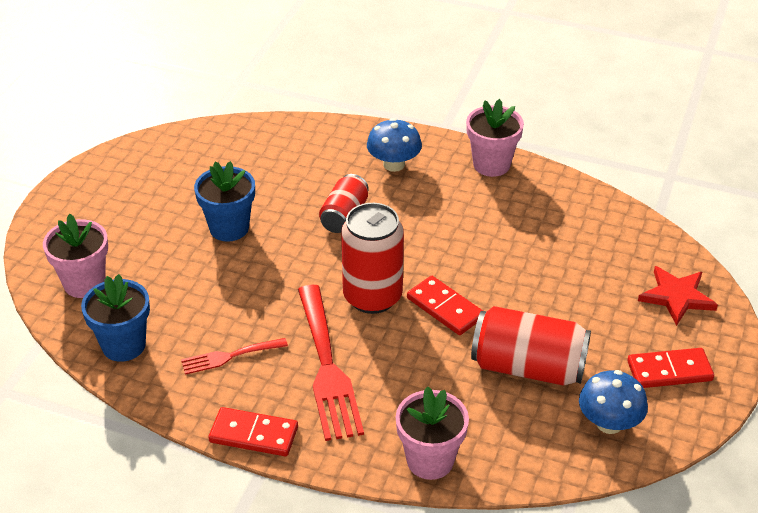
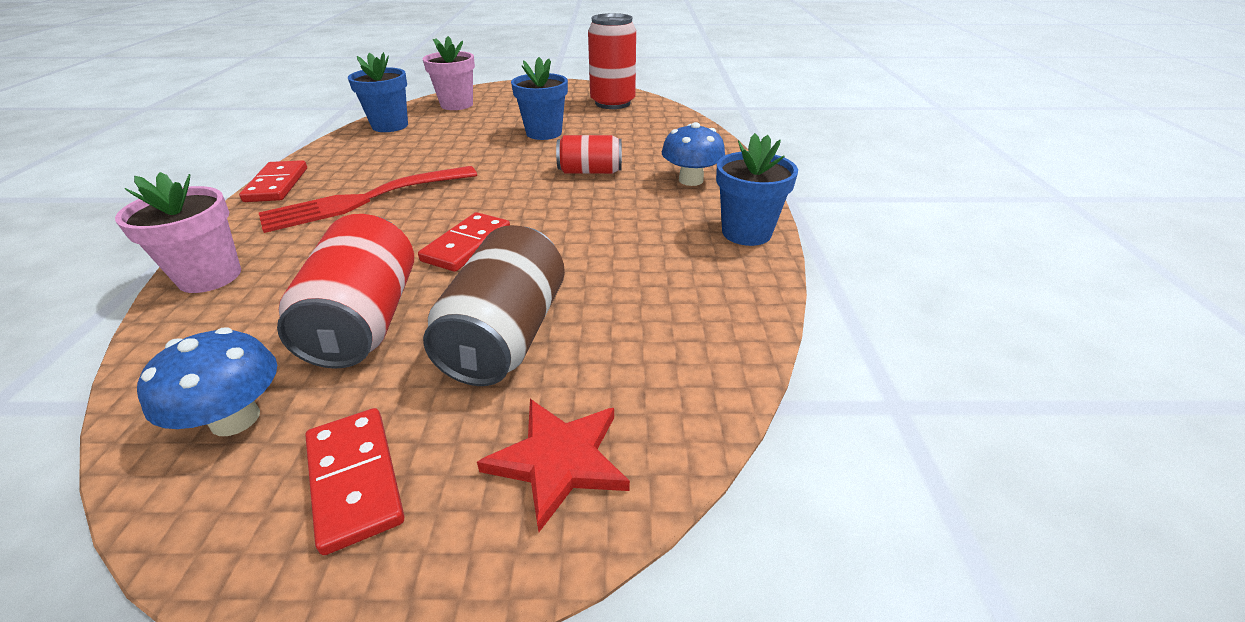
camera: 70 degrees right, 5 degrees down
red fork [181,338,288,375] -> none
red can [341,203,404,314] -> red can moved to [588,13,636,109]
pink flower pot [466,99,524,177] -> blue flower pot [716,133,798,246]
none -> brown can [423,225,565,386]

